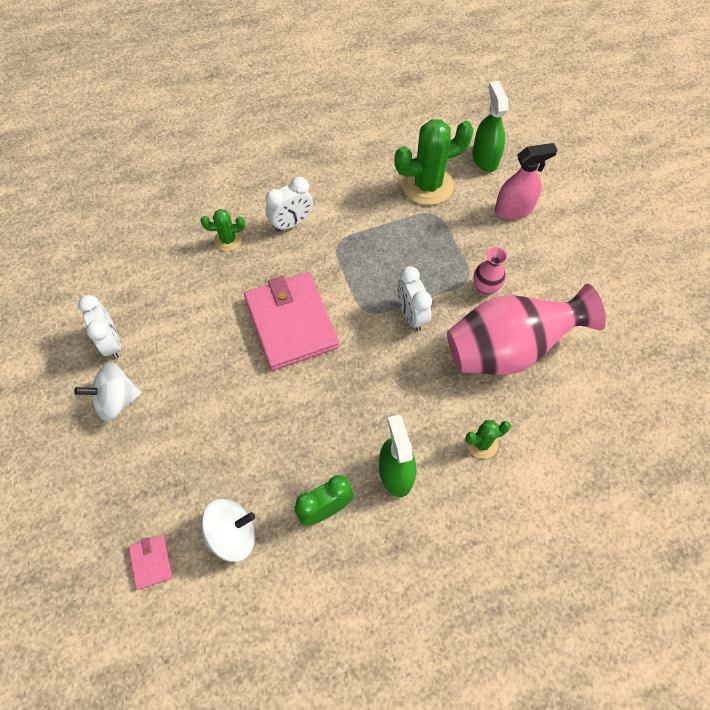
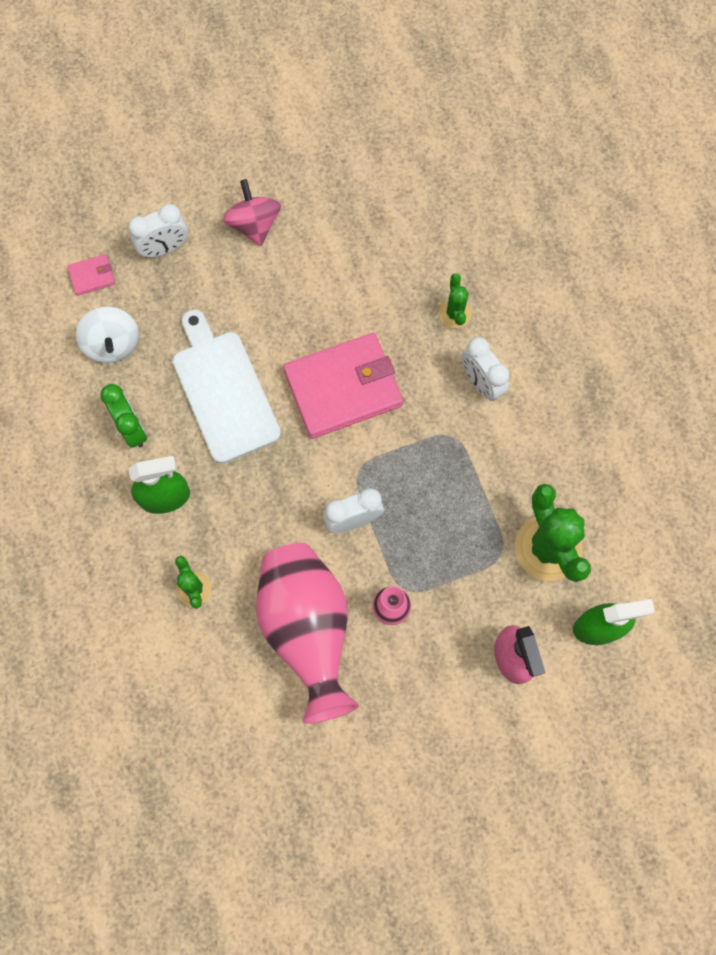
camera: 90 degrees right, 10 degrees up
white spinning top [74,362,142,422] -> pink spinning top [223,179,281,246]
white clock [78,295,121,359] -> white clock moved to [128,204,188,258]
none -> white cutting board [173,310,281,464]

